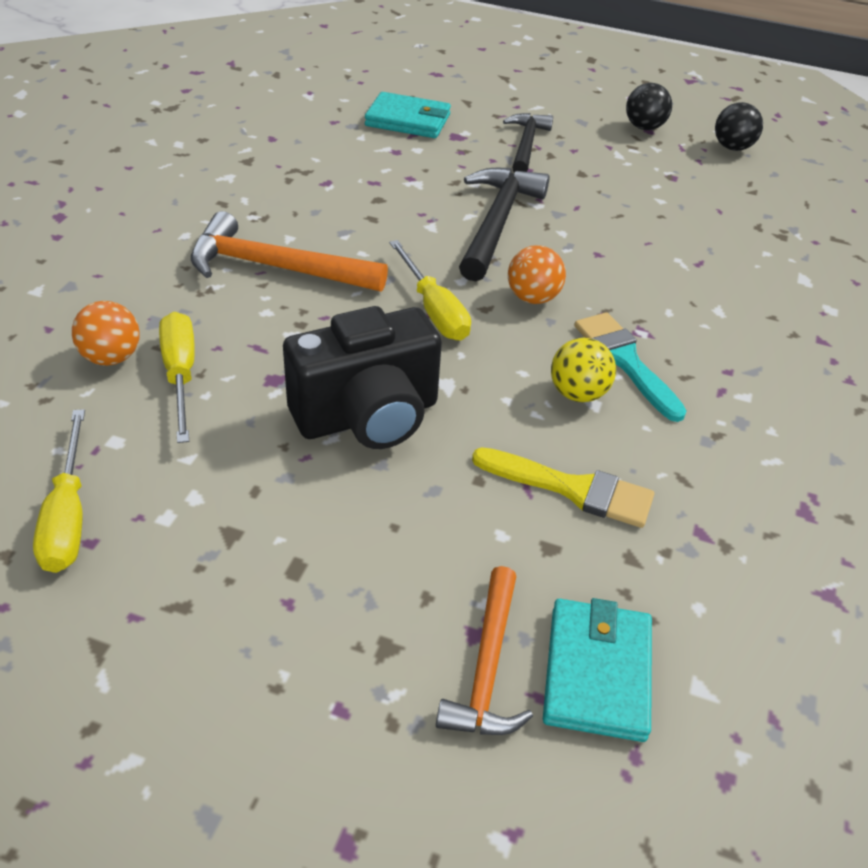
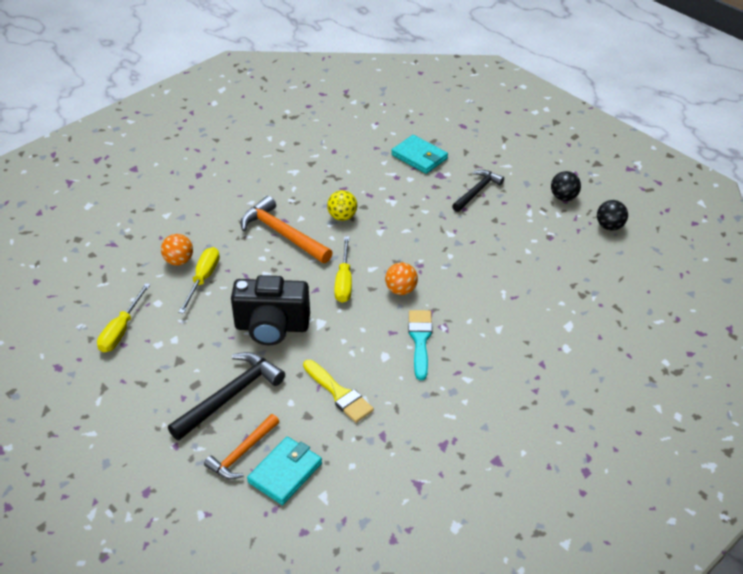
camera: 30 degrees right, 0 degrees up
black hammer [459,168,550,281] -> black hammer moved to [168,352,285,440]
yellow ball [551,338,616,402] -> yellow ball moved to [327,190,357,221]

